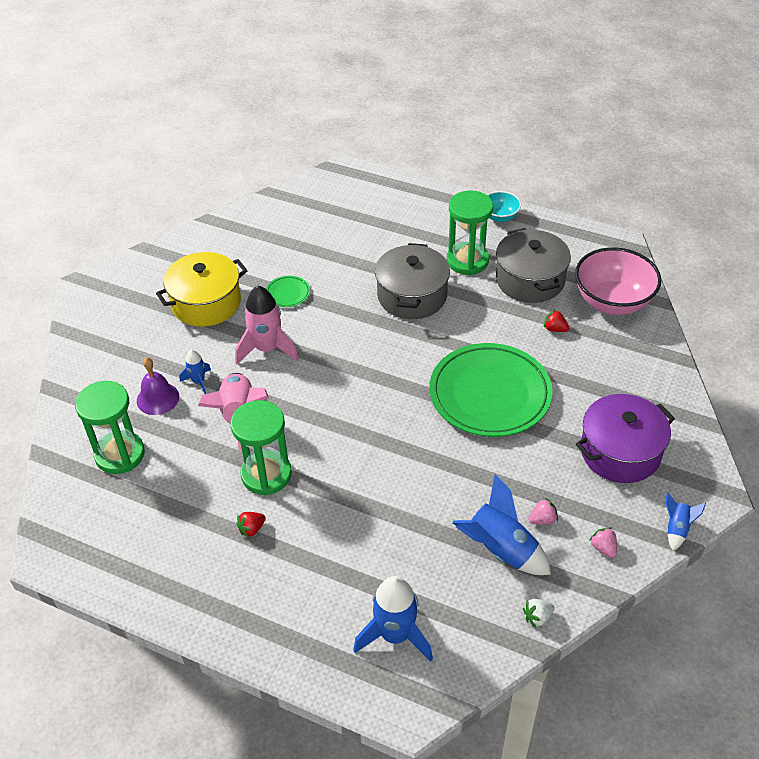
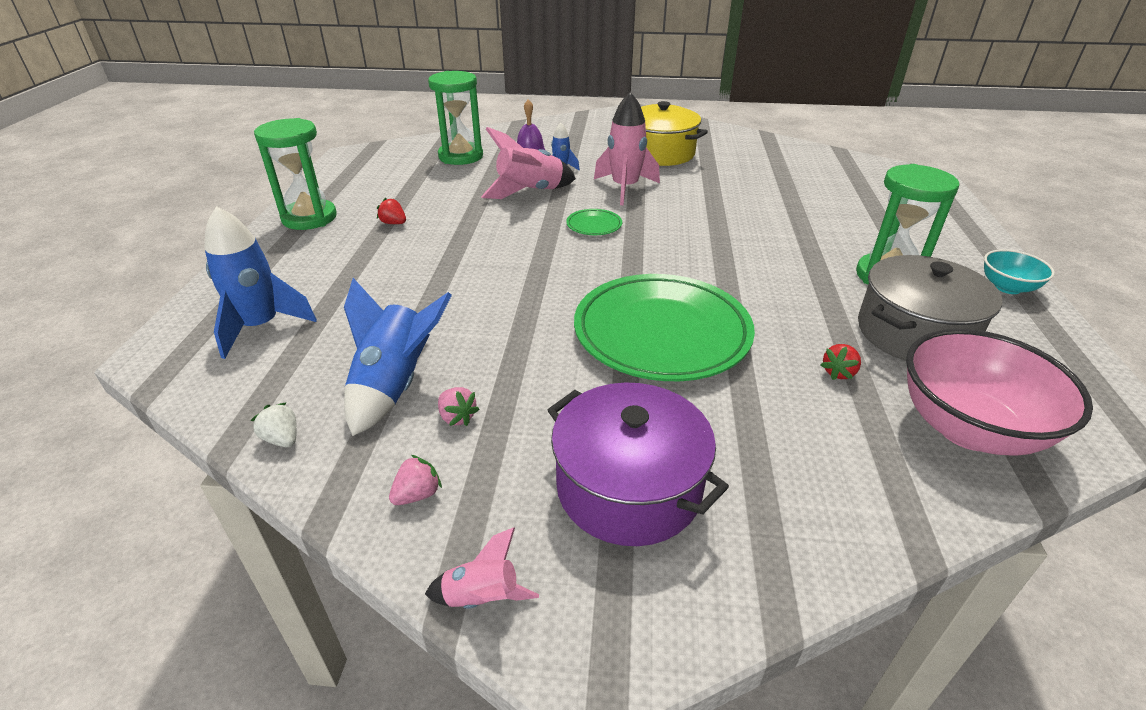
camera: 70 degrees right, 10 degrees down
green hourglass [230,400,292,495] -> green hourglass moved to [254,118,337,230]
green plate [266,276,310,307] -> green plate moved to [566,209,622,235]
grey pot [375,243,450,319] -> none
red strawberry [544,309,569,332] -> red strawberry turned 150 degrees counterclockwise [821,344,861,380]
blue rocket [666,492,706,551] -> pink rocket [425,527,539,609]

